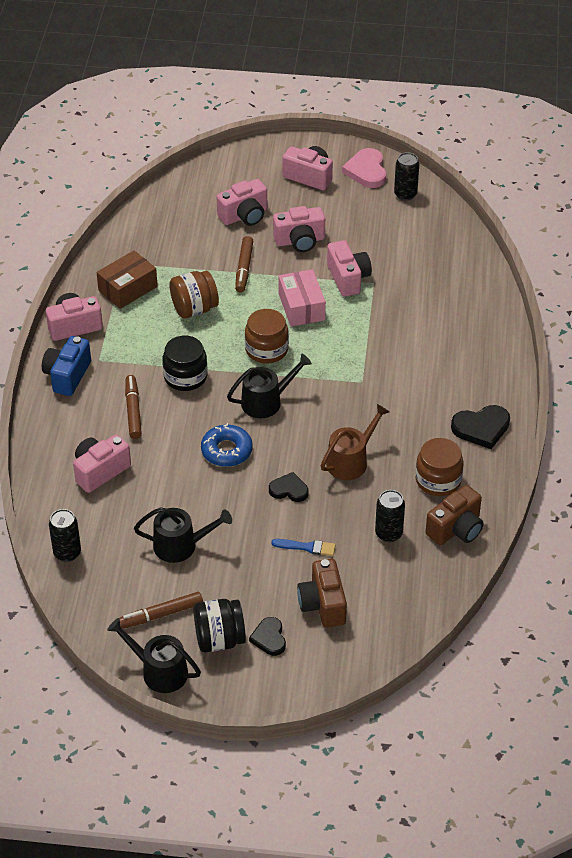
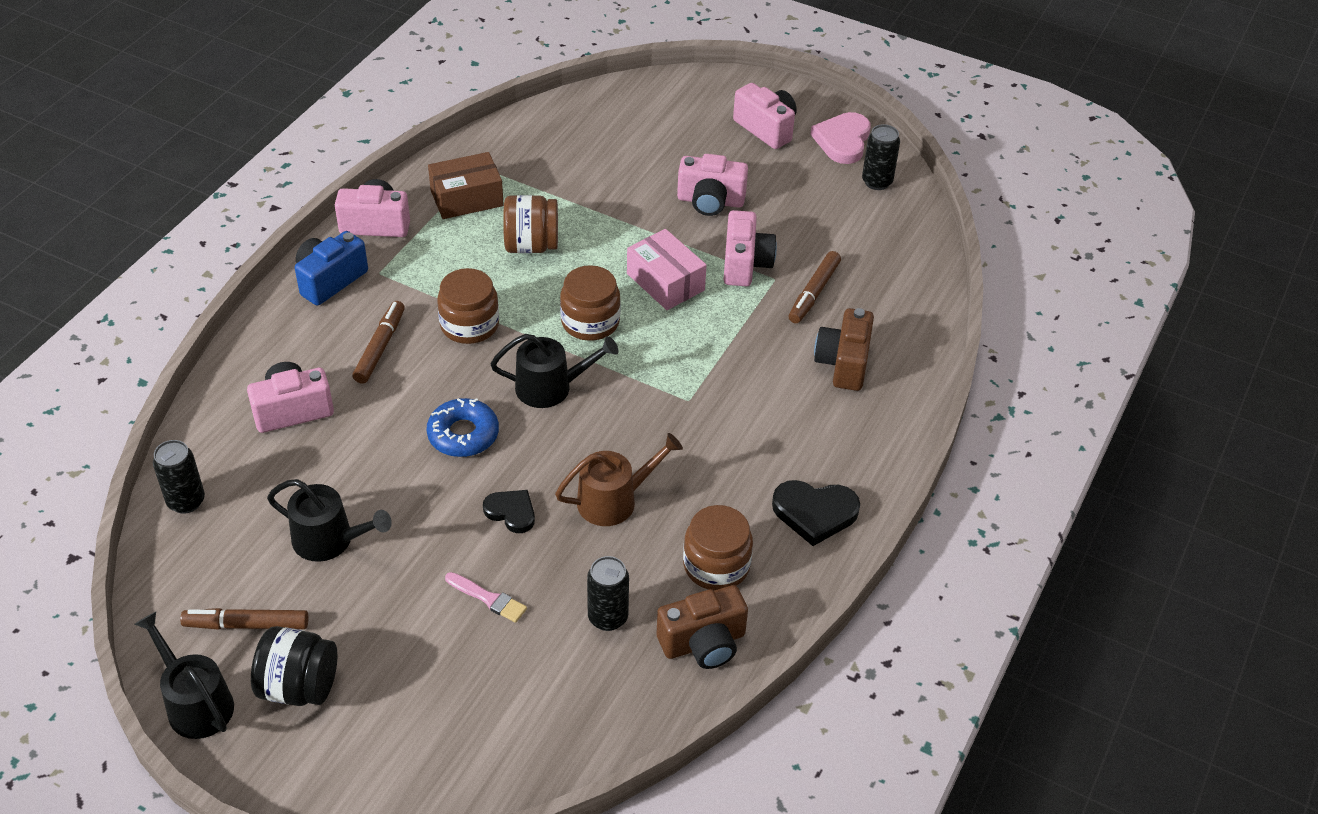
camera: 20 degrees right, 0 degrees up
black jar [162,336,208,391] -> brown jar [437,268,499,344]
pink camera [217,179,267,226] -> none
brown marker [235,236,253,293] -> brown marker moved to [789,251,841,323]
black heart [249,617,286,656] -> none
blue brush [271,539,336,556] -> pink brush [445,572,527,623]
pink box [279,269,326,327] -> pink box turned 45 degrees counterclockwise [627,229,707,310]
brown camera [297,559,347,627] -> brown camera moved to [814,308,874,391]

